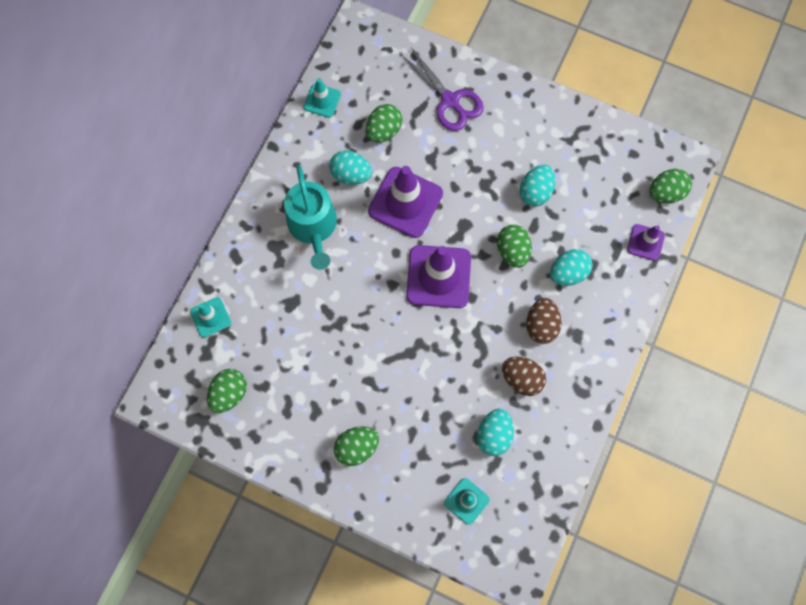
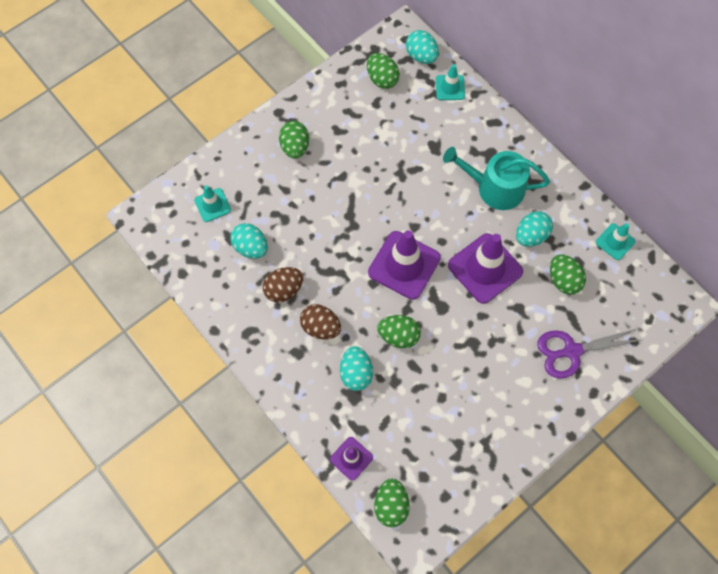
camera: 115 degrees right, 5 degrees down
turquoise egg [520,165,556,207] -> turquoise egg moved to [406,30,439,64]

